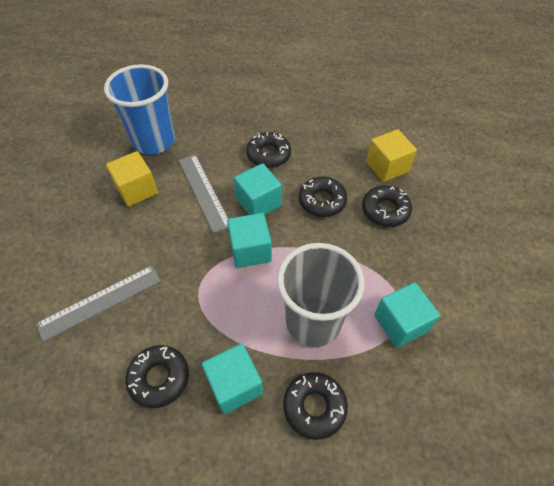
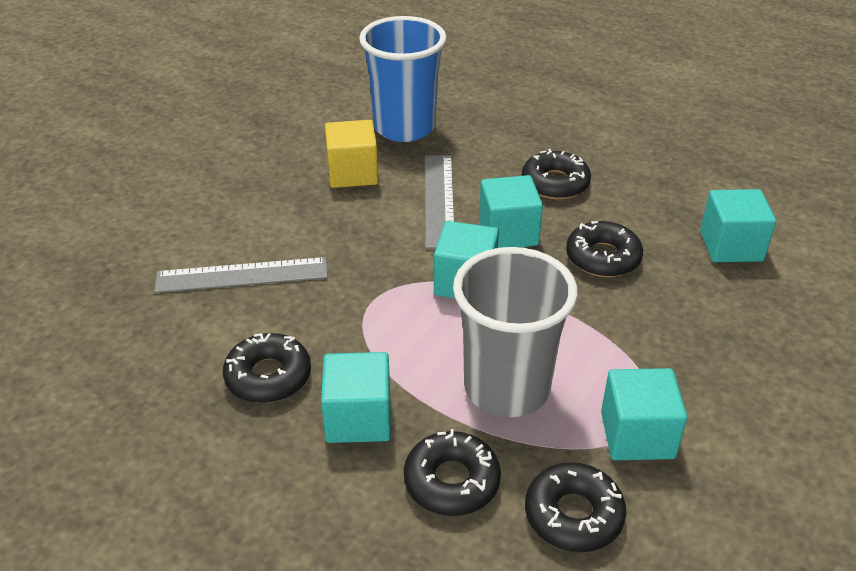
camera: 25 degrees right, 15 degrees down
black donut [362,185,412,227] -> black donut moved to [525,462,626,552]
yellow cube [366,129,417,182] -> turquoise cube [700,189,776,262]

